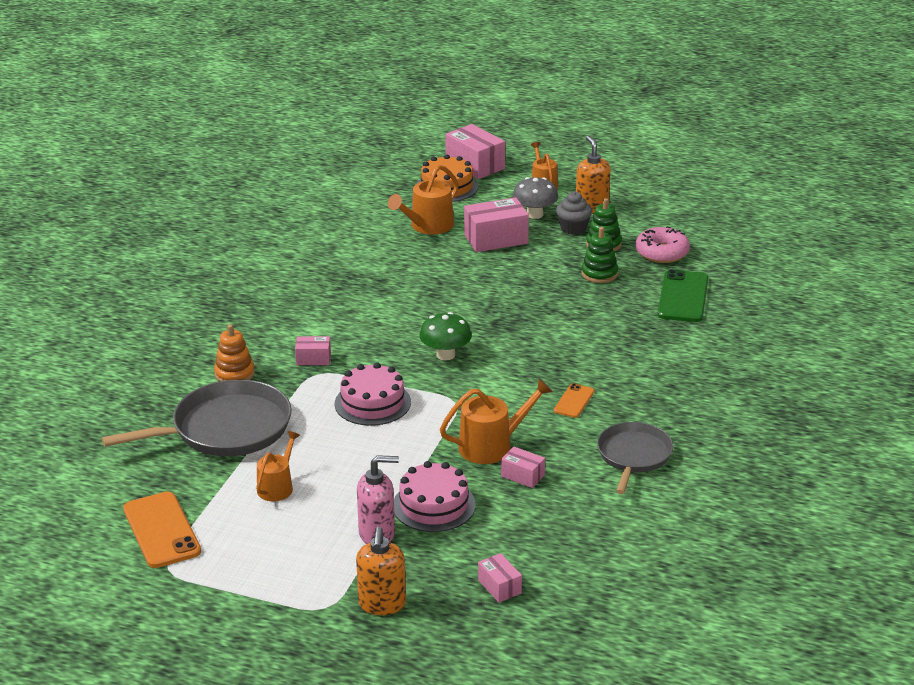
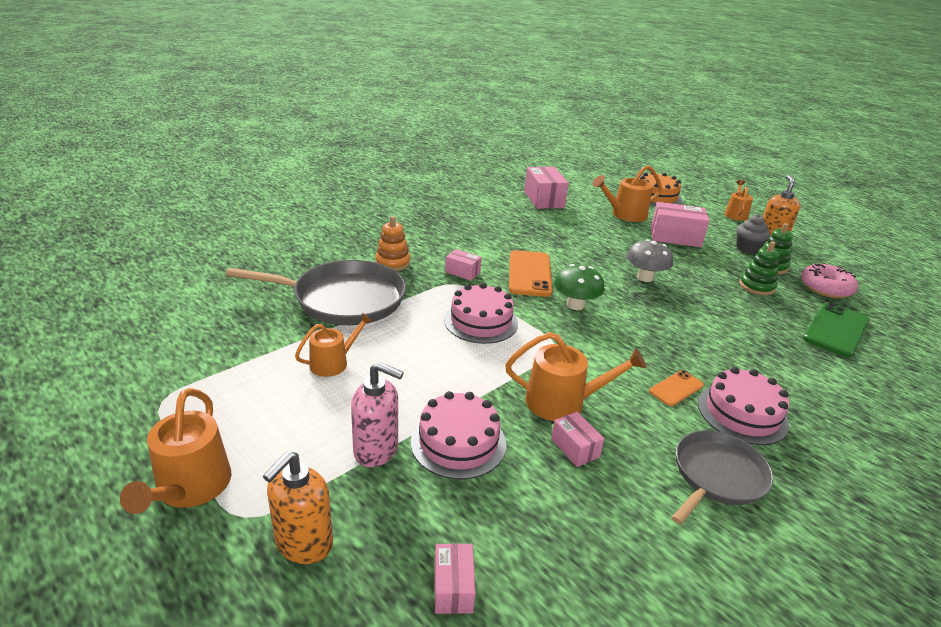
camera: 25 degrees right, 0 degrees up
orange phone [123,491,201,568] -> orange phone moved to [509,250,553,297]
pink box [445,124,505,179] -> pink box moved to [524,167,569,209]
grey mushroom [512,177,558,219] -> grey mushroom moved to [626,239,673,282]
none -> orange watering can [120,388,231,514]
none -> pink cake [698,367,789,445]

